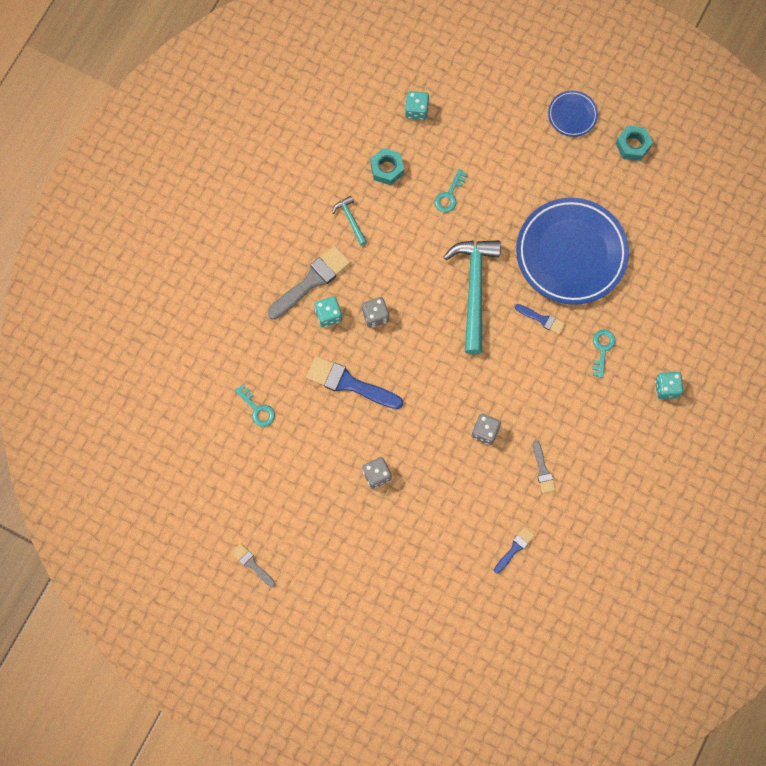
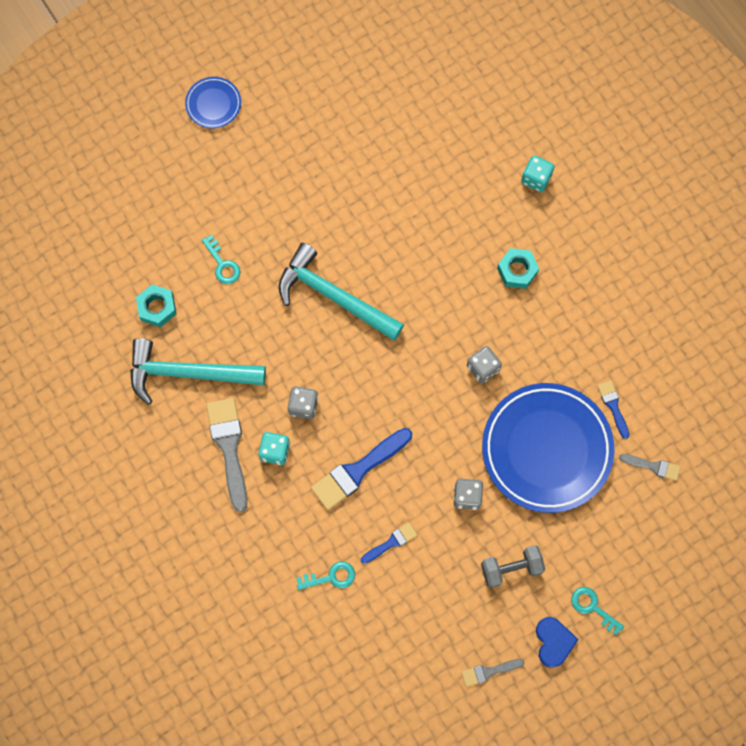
camera: 60 degrees left, 0 degrees up
turquoise hammer [332,196,367,246] -> turquoise hammer [130,338,266,405], size x2.25
turquoise dice [405,91,429,120] -> none
blue brush [515,304,565,335] -> blue brush moved to [361,523,417,564]
blue plate [516,198,629,305] -> blue plate moved to [482,383,614,513]
grey brush [533,440,556,493] -> grey brush moved to [619,454,680,481]
turquoise key [592,330,616,378] -> turquoise key moved to [571,587,624,635]
turquoise nut [616,125,653,161] -> turquoise nut moved to [497,248,539,289]
none -> grey dumbbell [481,545,545,588]
none -> blue heart [536,617,579,668]

